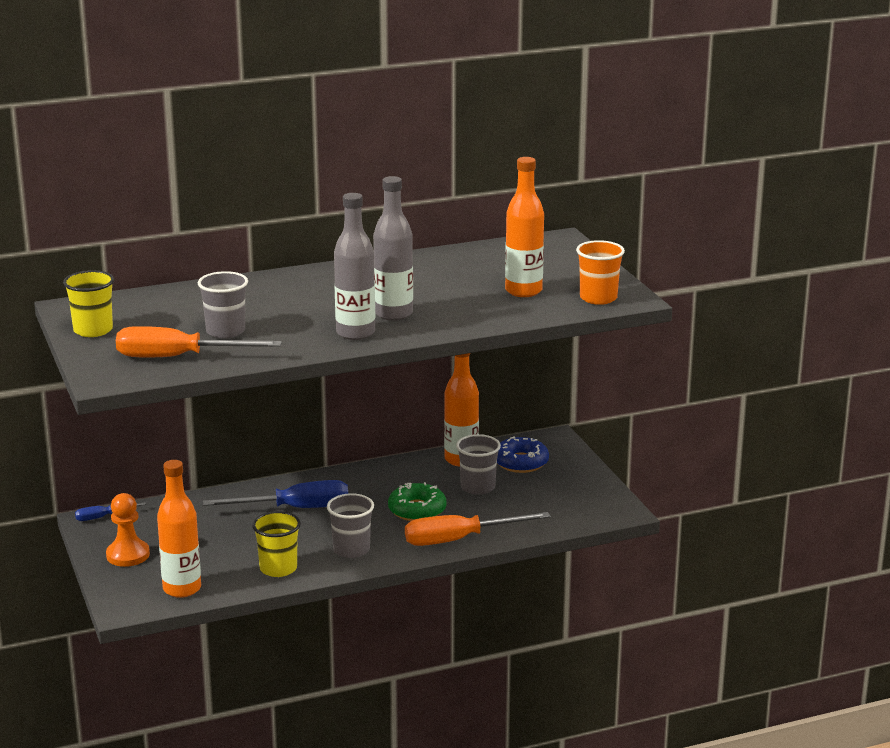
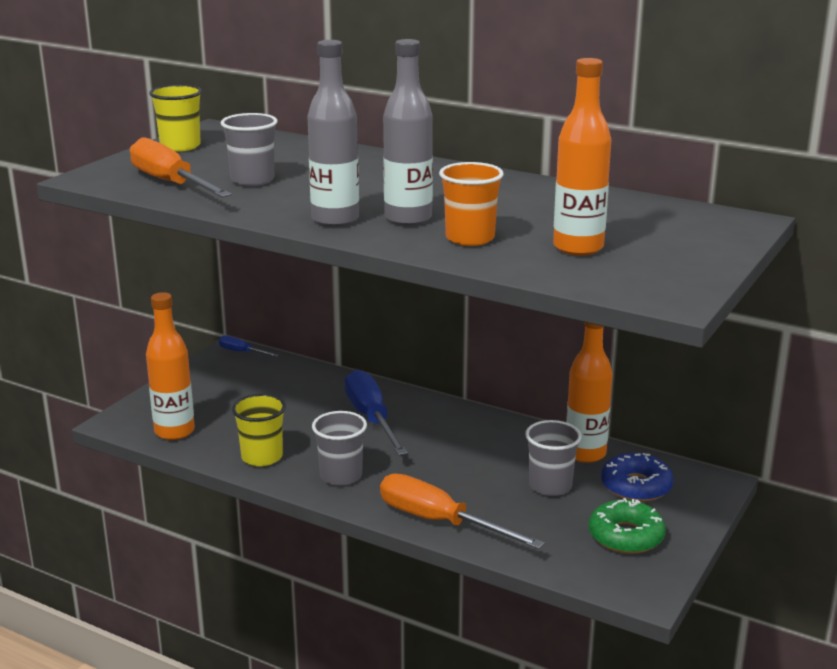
camera: 50 degrees right, 0 degrees up
orange pawn [106,493,150,567] -> none
blue screwdriver [203,480,348,508] -> blue screwdriver turned 150 degrees counterclockwise [344,369,408,456]
green donut [388,482,447,521] -> green donut moved to [589,498,666,554]
orange cup [576,240,625,305] -> orange cup moved to [439,162,504,246]

